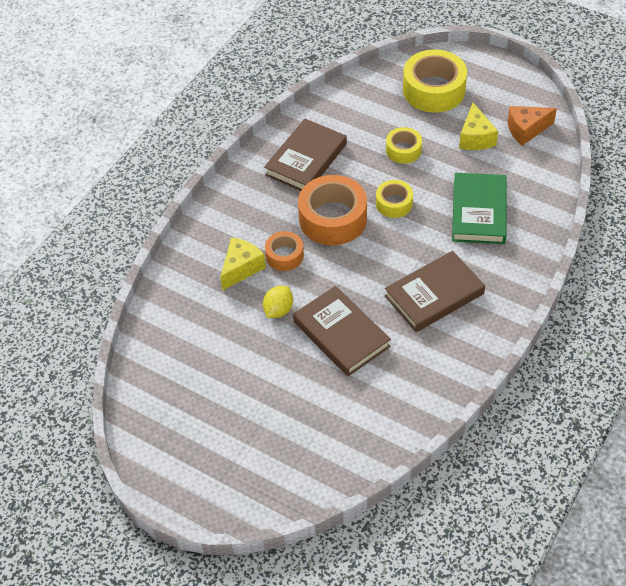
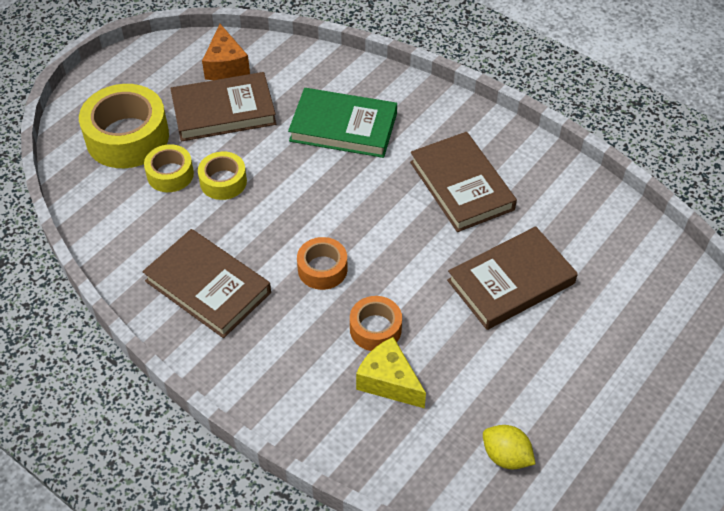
camera: 85 degrees left, 0 degrees up
yellow lemon [263,286,293,318] -> yellow lemon moved to [483,425,536,469]
orange tape [298,175,367,245] -> orange tape [297,237,347,290], size x0.55
yellow tape [376,180,413,218] -> yellow tape moved to [144,144,194,192]
yellow cheese [459,103,498,150] -> brown book [170,72,276,141]

